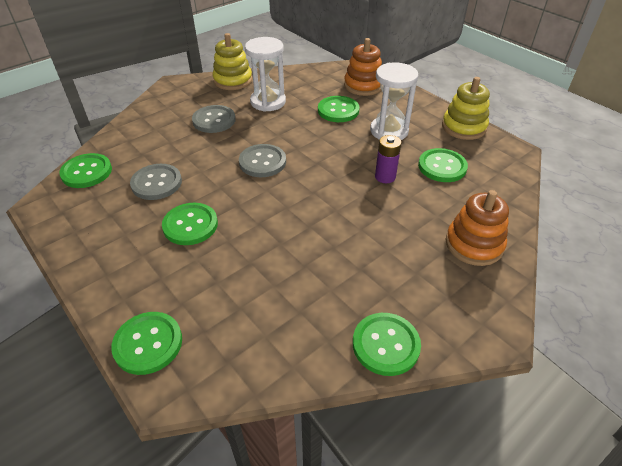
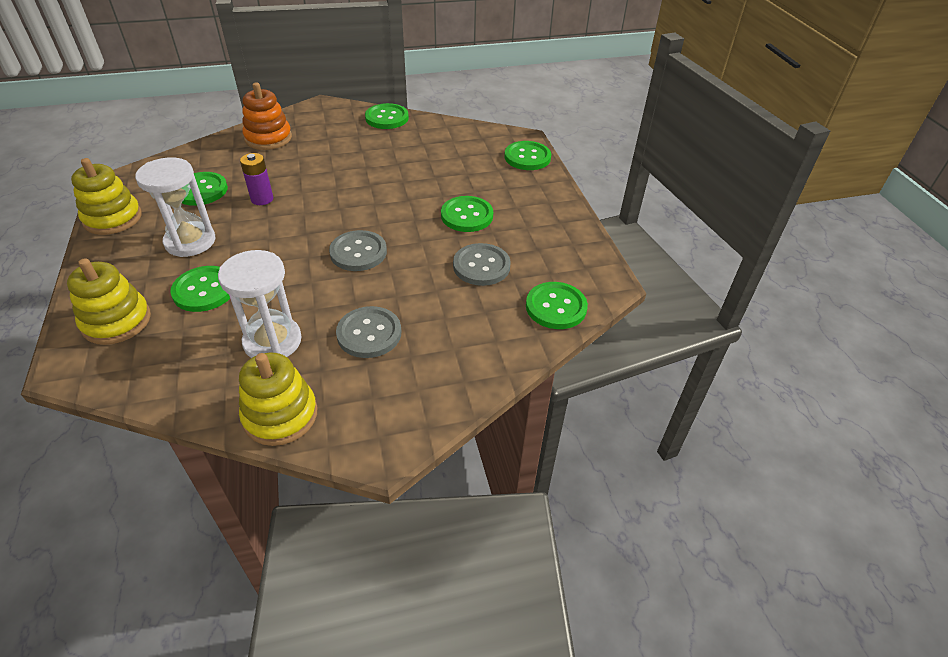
camera: 155 degrees left, 0 degrees up
orange stacking toy [344,38,382,96] -> yellow stacking toy [67,258,151,345]

